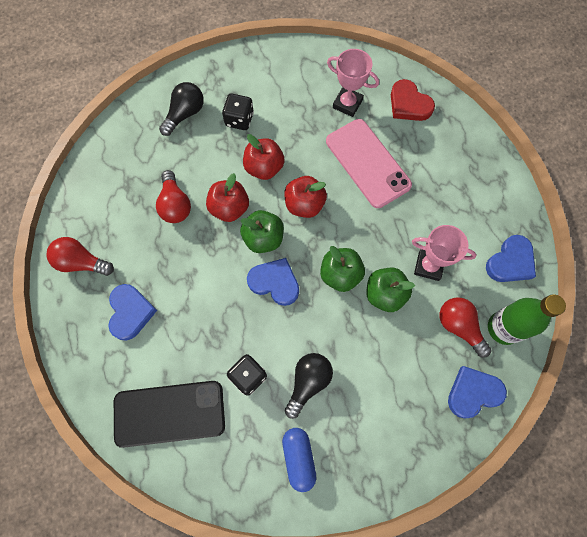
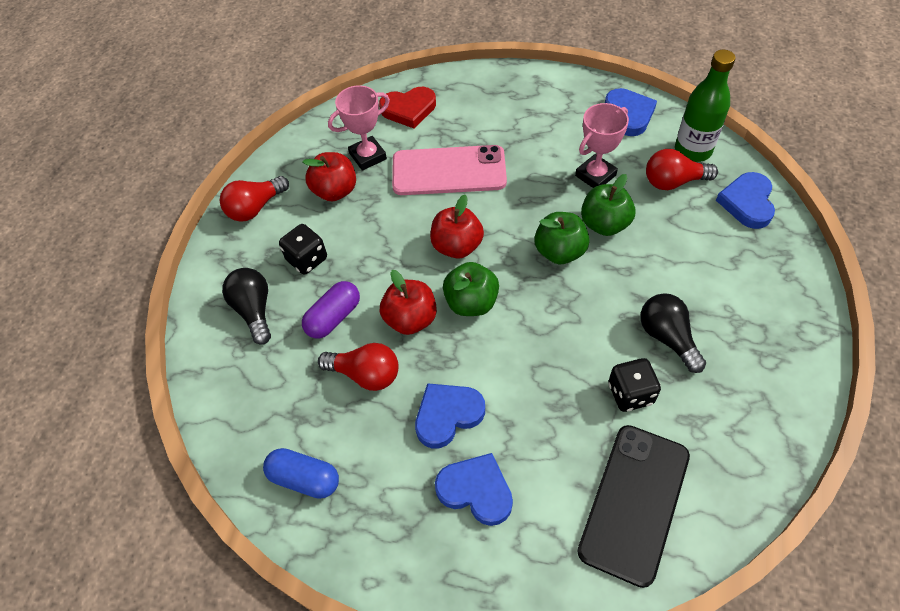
camera: 55 degrees left, 15 degrees down
red light bulb [47,237,114,276] -> red light bulb moved to [220,176,289,222]
red apple [243,134,285,180] -> red apple moved to [303,152,356,201]
blue heart [247,258,299,306] -> blue heart moved to [415,383,485,448]
blue capsule [282,428,316,492] -> blue capsule moved to [263,448,339,499]
none -> purple capsule [302,281,360,338]

